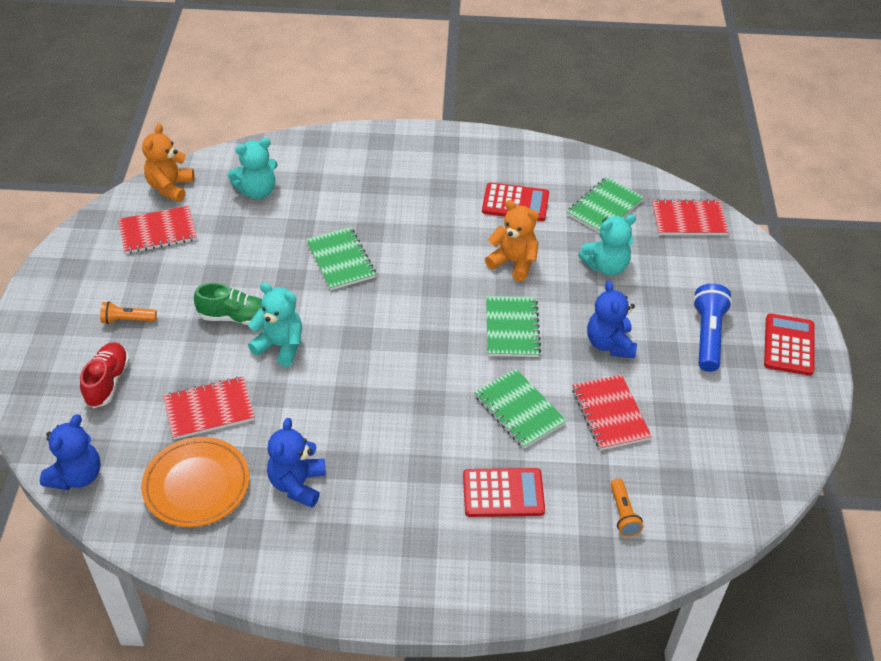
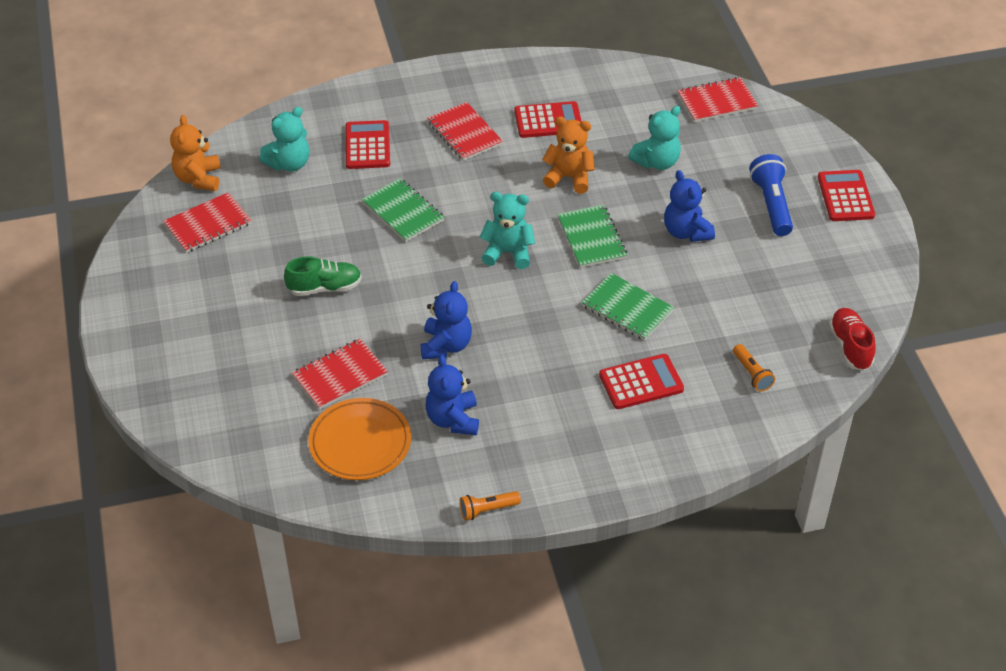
camera: 15 degrees left, 0 degrees up
blue teddy bear [40,414,101,490] -> blue teddy bear moved to [421,281,472,359]
red shoe [80,342,130,408] -> red shoe moved to [829,308,875,371]
orange flashlight [100,301,157,324] -> orange flashlight moved to [460,491,521,521]
turquoise teddy bear [248,283,302,367] -> turquoise teddy bear moved to [479,192,535,269]
green notebook [567,177,644,233] -> none
red notebook [572,374,652,450] -> red notebook moved to [427,102,503,161]
none -> red calculator [345,120,390,169]

